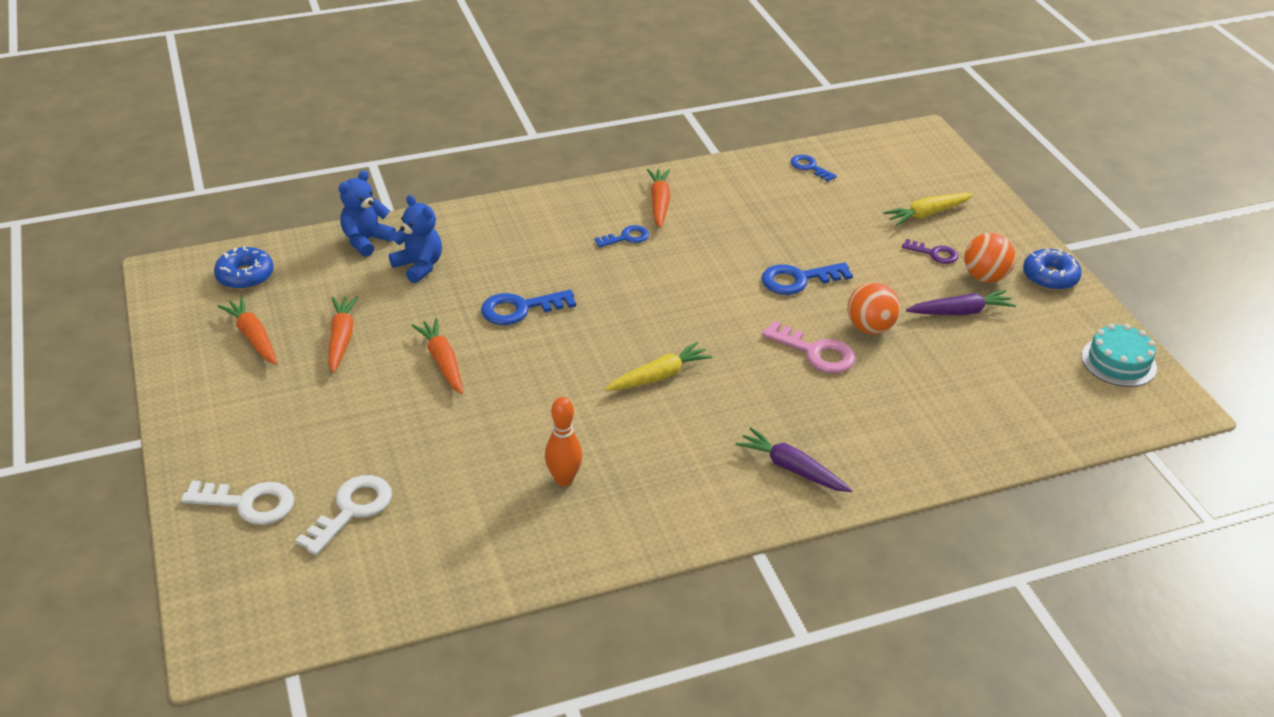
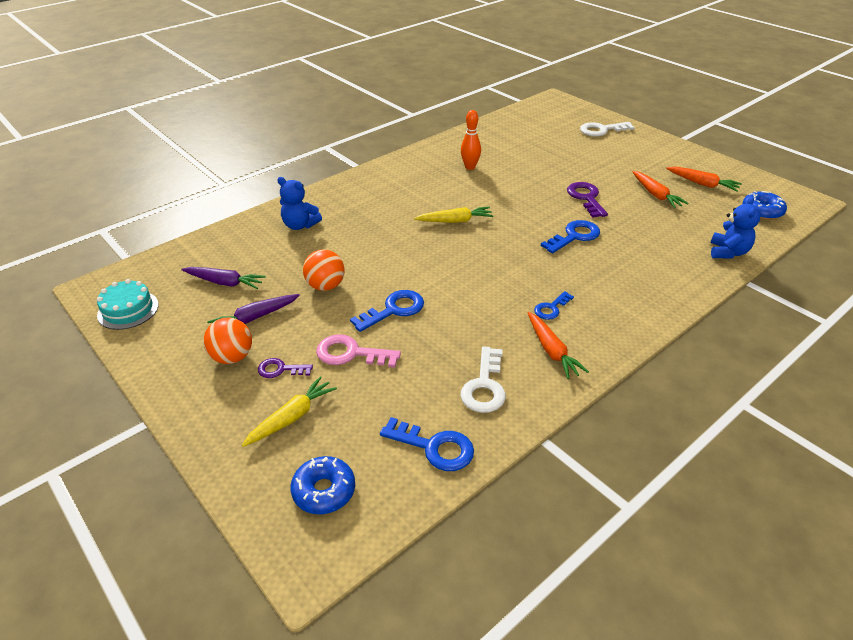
camera: 160 degrees right, 0 degrees up
white key [295,475,392,555] -> white key moved to [460,346,506,413]
blue teddy bear [389,195,442,283] -> blue teddy bear moved to [277,177,322,230]
orange carrot [412,318,463,394] -> purple key [567,182,608,218]
yellow carrot [605,342,712,391] -> yellow carrot turned 135 degrees counterclockwise [414,207,493,223]
purple carrot [735,427,853,492] -> purple carrot moved to [181,267,266,289]
pink key [762,321,856,373] -> pink key moved to [316,334,401,368]
blue key [791,155,837,182] -> blue key [380,417,474,471], size x1.59
blue donut [1023,248,1081,290] -> blue donut moved to [290,456,355,514]

